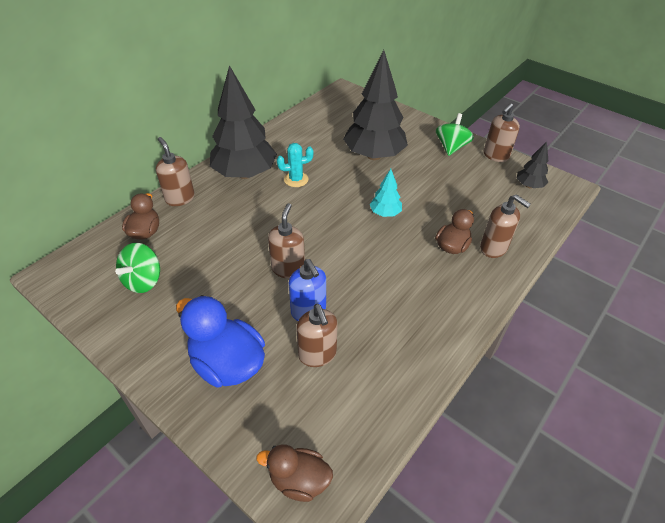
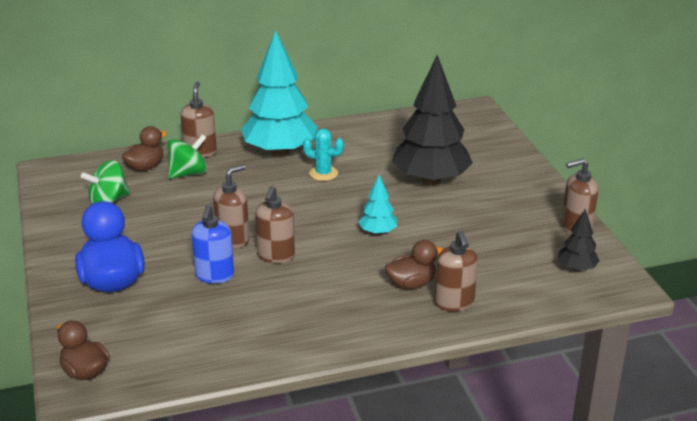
camera: 35 degrees right, 15 degrees down
black tree [210,65,277,179] -> turquoise tree [241,30,318,157]
brown soap dispenser [296,304,338,367] -> brown soap dispenser moved to [255,186,295,263]
green spinning top [436,113,474,156] -> green spinning top moved to [167,134,207,179]

